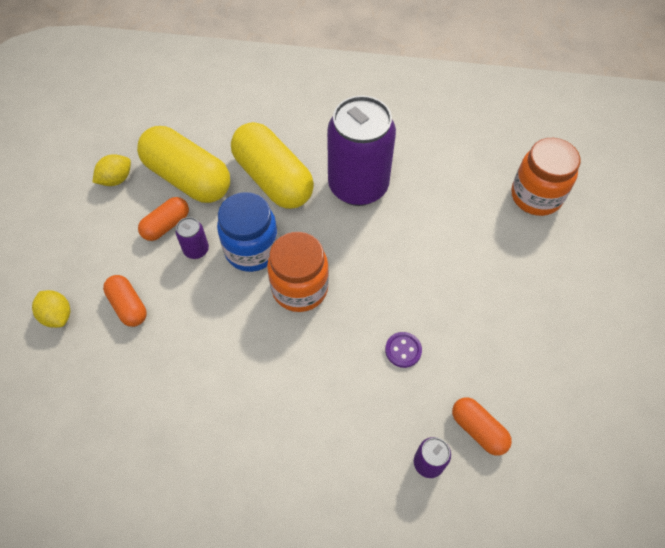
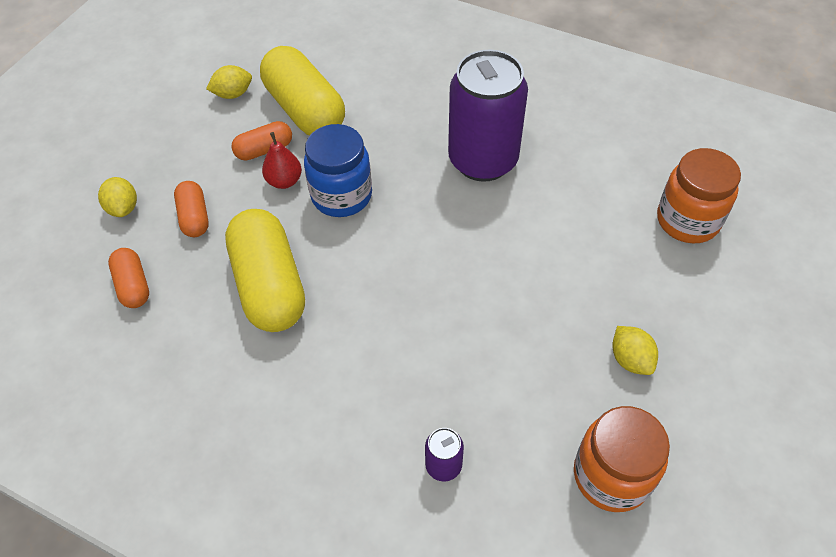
camera: 20 degrees right, 5 degrees down
purple can [176,217,209,259] -> red pear [262,132,302,189]
yellow capsule [231,122,314,209] -> yellow capsule moved to [225,209,305,332]
orange jar [267,232,329,312] -> orange jar moved to [574,406,670,512]
purple button [385,332,422,368] -> none
orange capsule [452,397,512,456] -> orange capsule moved to [108,248,149,308]
none -> yellow lemon [612,326,658,375]

